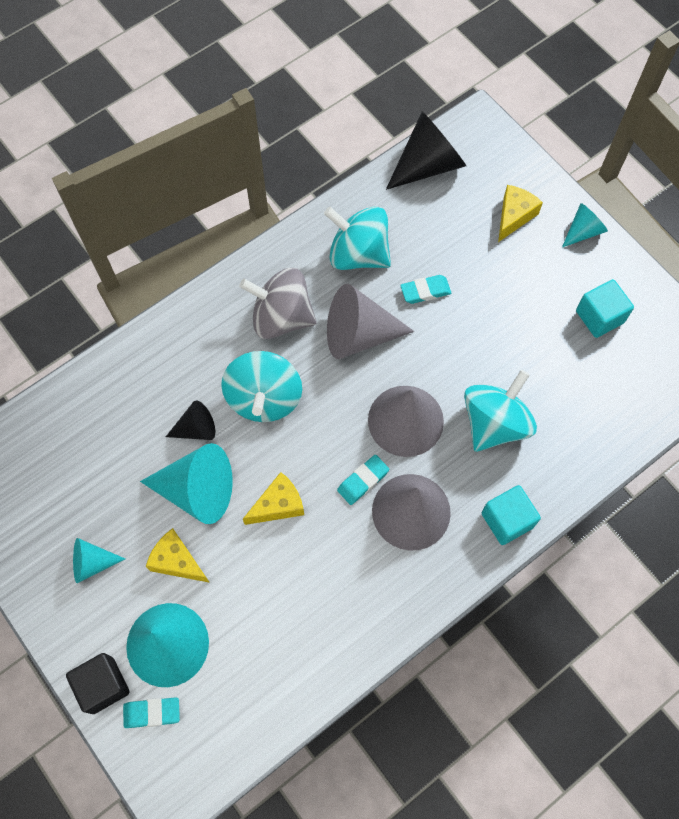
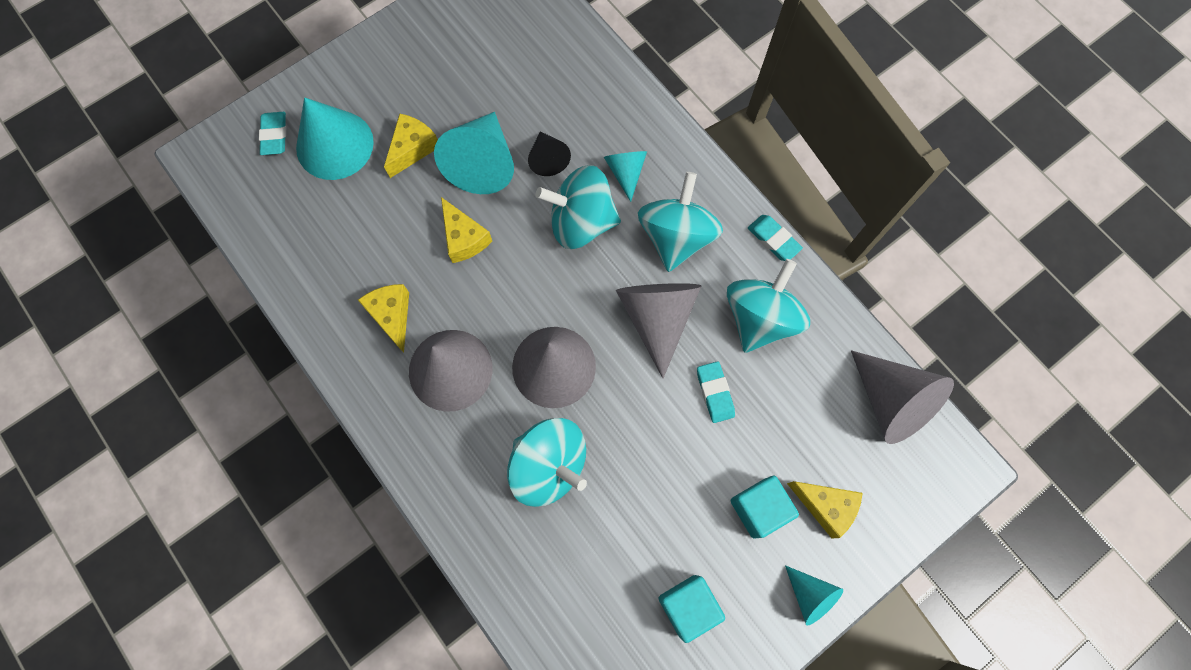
camera: 90 degrees right, 5 degrees up
black cube [66,653,129,714] -> none
turquoise cone [73,538,125,583] -> turquoise cone moved to [604,151,647,202]
grey spinning top [239,268,317,339] -> turquoise spinning top [638,172,723,272]
turquoise eraser [337,455,389,505] -> turquoise eraser moved to [748,215,803,261]
black cone [386,111,466,190] -> grey cone [851,350,954,444]
turquoise cube [482,485,541,545] -> turquoise cube moved to [731,475,799,538]
none -> yellow cheese [358,284,409,352]

